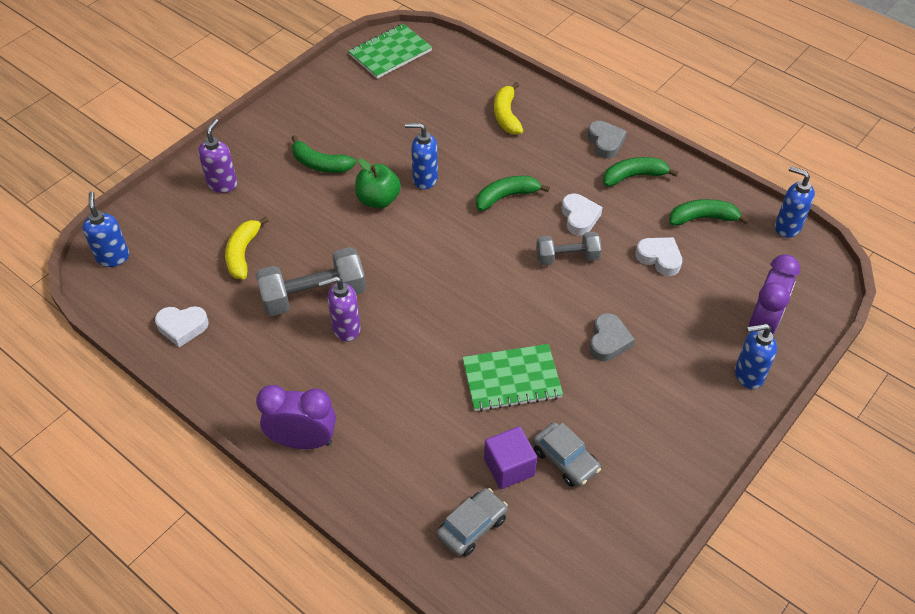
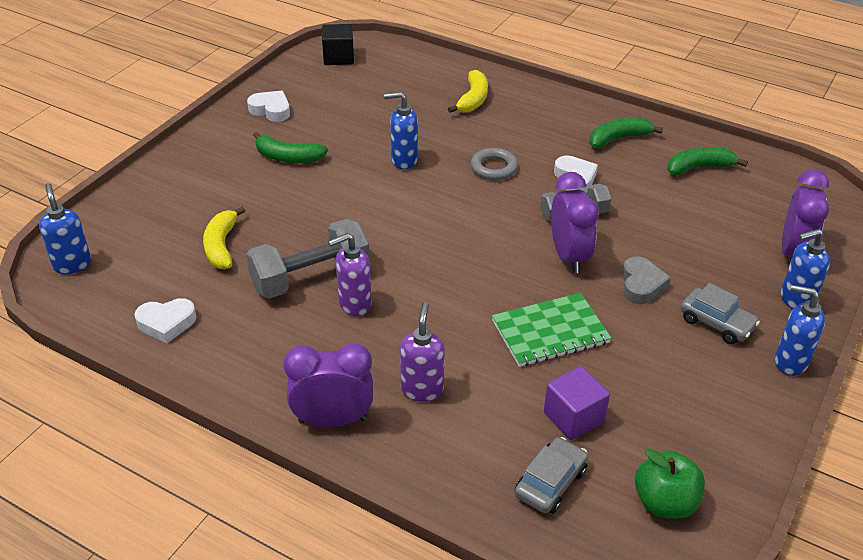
camera: 10 degrees left, 10 degrees down
purple soap dispenser [198,119,237,193] -> purple soap dispenser moved to [400,302,445,402]
green notebook [348,24,432,79] -> black cube [322,24,354,65]
green apple [355,158,401,209] -> green apple moved to [635,448,705,519]
green banana [476,176,550,211] -> grey ring [471,148,518,180]
yellow banana [494,82,523,135] -> yellow banana turned 150 degrees counterclockwise [448,70,488,113]
grey car [533,422,601,487] -> grey car moved to [681,283,760,344]
grey heart [587,121,627,159] -> none
white heart [636,237,682,276] -> white heart moved to [247,91,290,122]
blue soap dispenser [775,166,815,238] -> blue soap dispenser moved to [775,285,825,376]
none -> purple clock [551,172,599,273]

